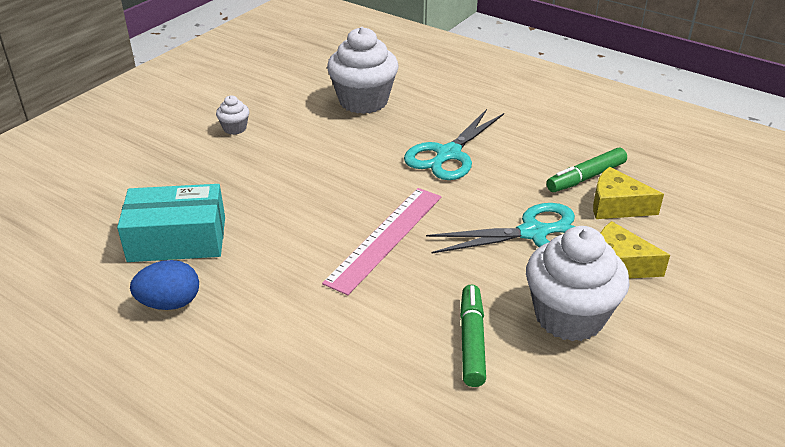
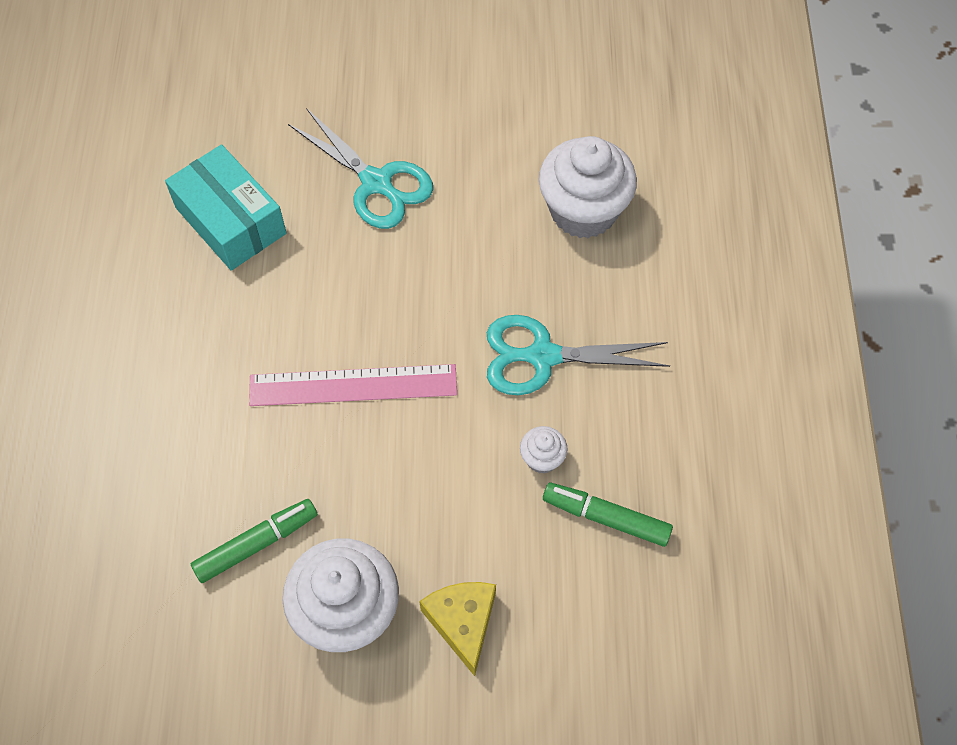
camera: 55 degrees right, 25 degrees up
blue egg [130,260,199,310] -> none
white cupcake [216,95,249,135] -> white cupcake moved to [520,426,568,474]
turquoise scissors [426,203,576,253] -> turquoise scissors moved to [288,108,433,229]
yellow cheese [593,167,664,219] -> none

